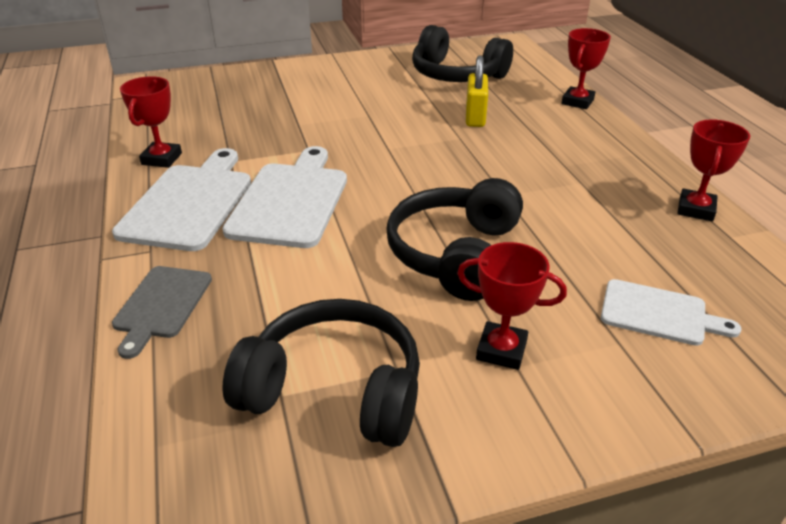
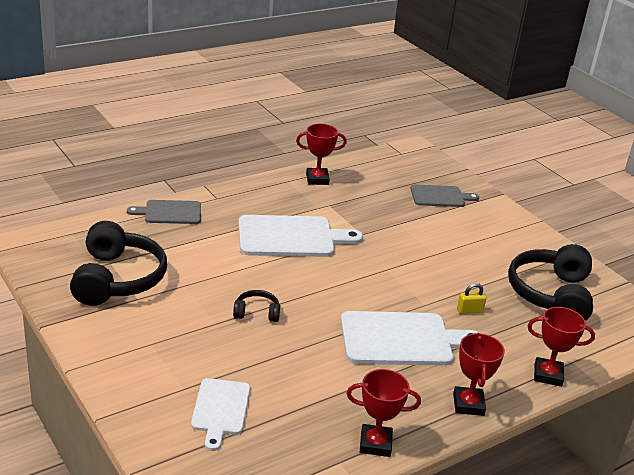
camera: 70 degrees right, 5 degrees down
white cutting board [112,148,251,251] -> white cutting board moved to [341,311,479,366]
black headphones [386,178,523,301] -> black headphones [233,290,280,322], size x0.45
red trophy [457,242,567,370] -> red trophy moved to [453,333,505,416]
yellow padlock [466,55,488,127] -> yellow padlock [457,283,487,314], size x0.59
none -> grey cutting board [411,185,479,207]

